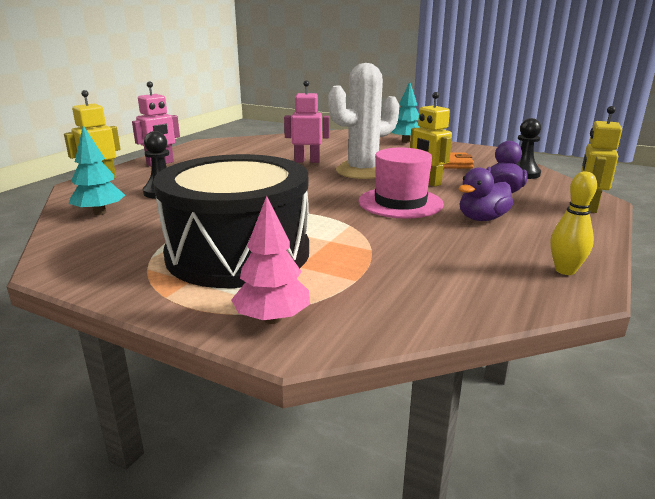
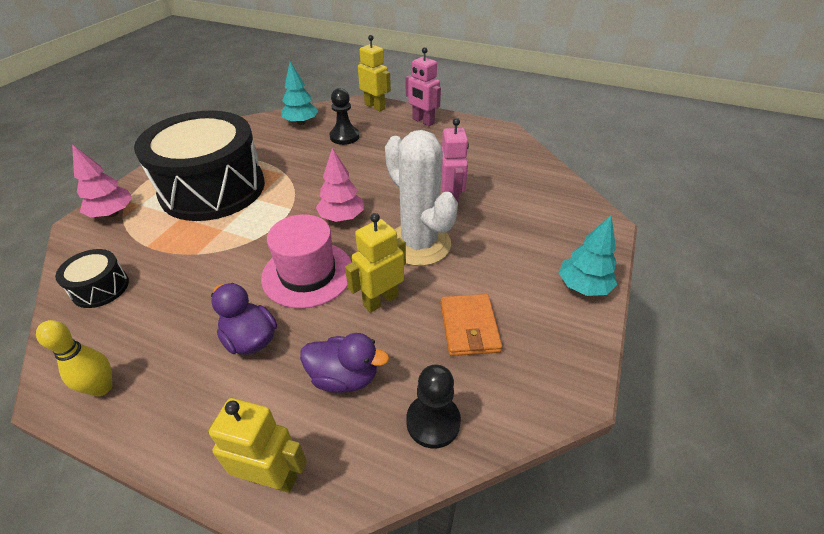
camera: 85 degrees right, 20 degrees up
none -> black drum [55,249,129,308]
none -> pink tree [316,148,364,222]

